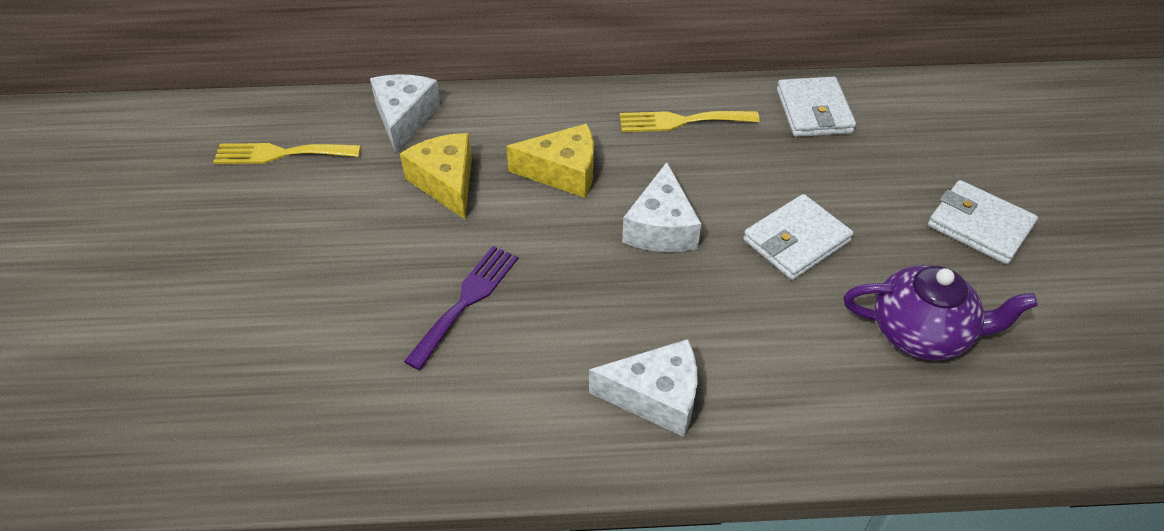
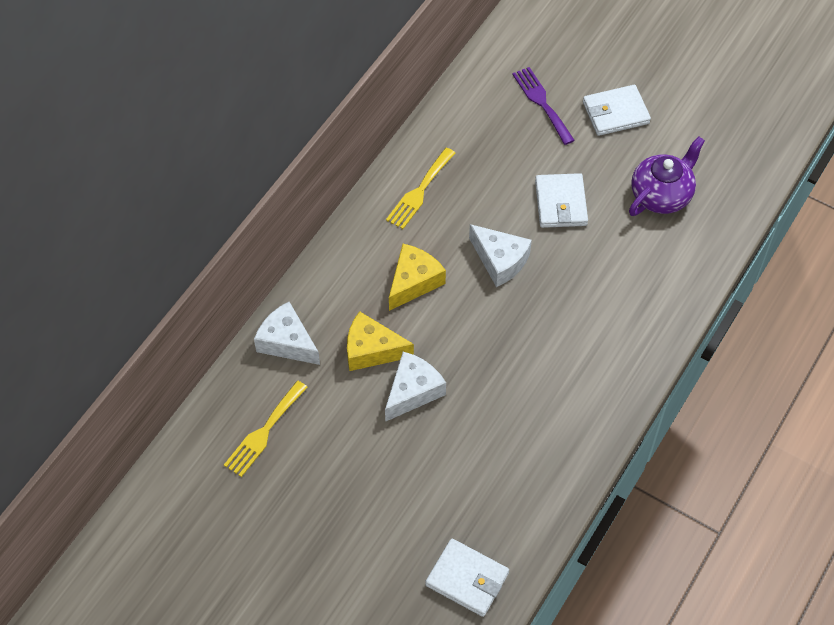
camera: 55 degrees left, 10 degrees up
purple fork [404,246,518,370] -> purple fork moved to [512,67,575,145]
white cheese [589,339,697,437] -> white cheese moved to [385,352,446,422]
white wallet [777,77,856,137] -> white wallet moved to [425,539,509,617]

